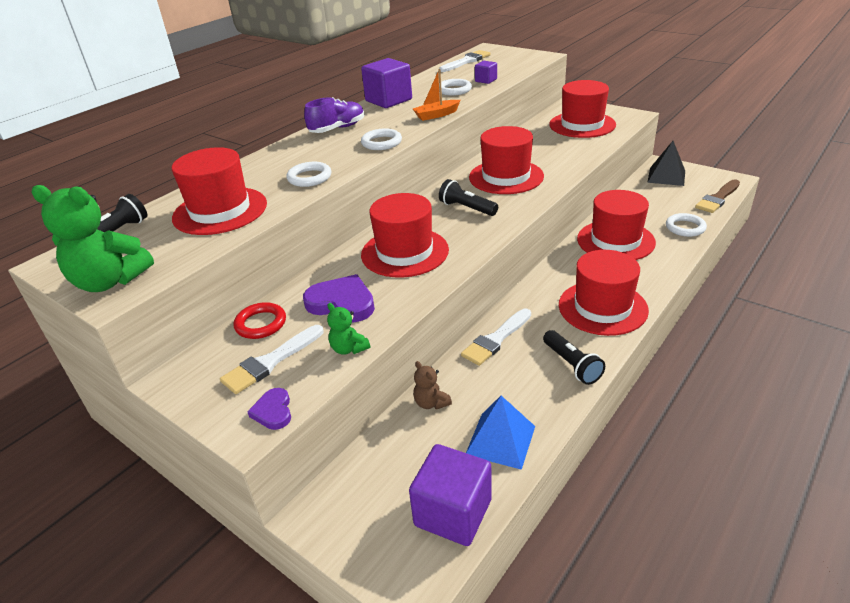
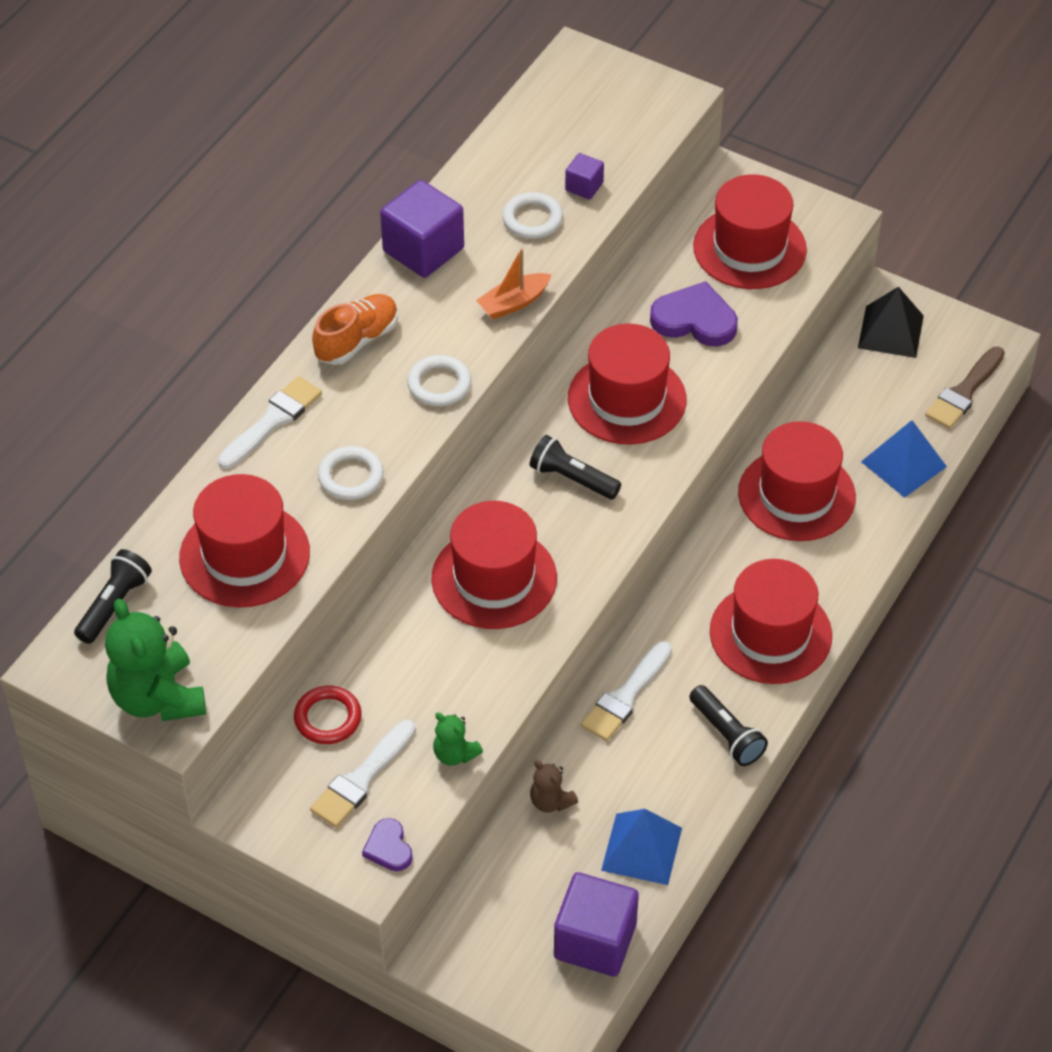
camera: 10 degrees left, 15 degrees up
green teddy bear [31,185,154,292] -> green teddy bear turned 60 degrees clockwise [105,599,206,721]
purple heart [303,274,375,322] -> purple heart moved to [650,281,738,346]
purple shoe [304,97,364,133] -> orange shoe [312,294,398,365]
white brush [439,50,491,72] -> white brush moved to [218,376,322,469]
white ring [666,213,707,237] -> blue pyramid [861,420,947,498]

